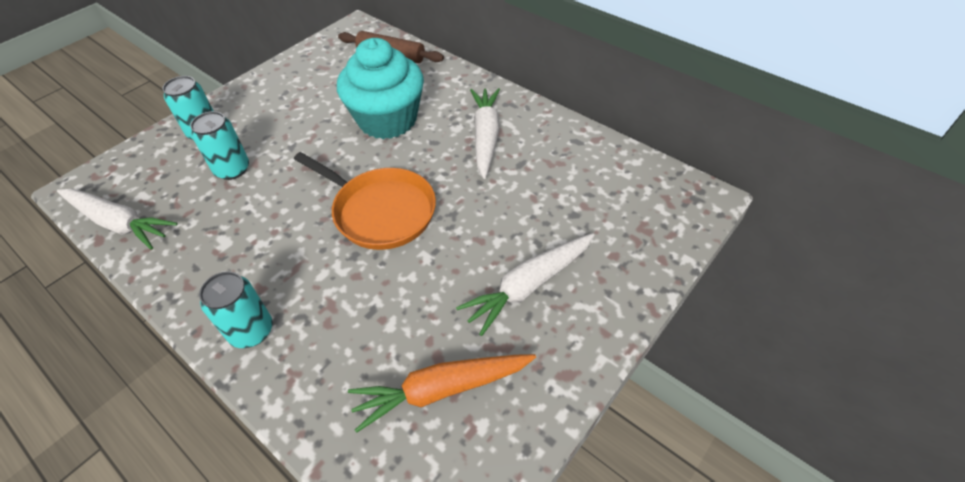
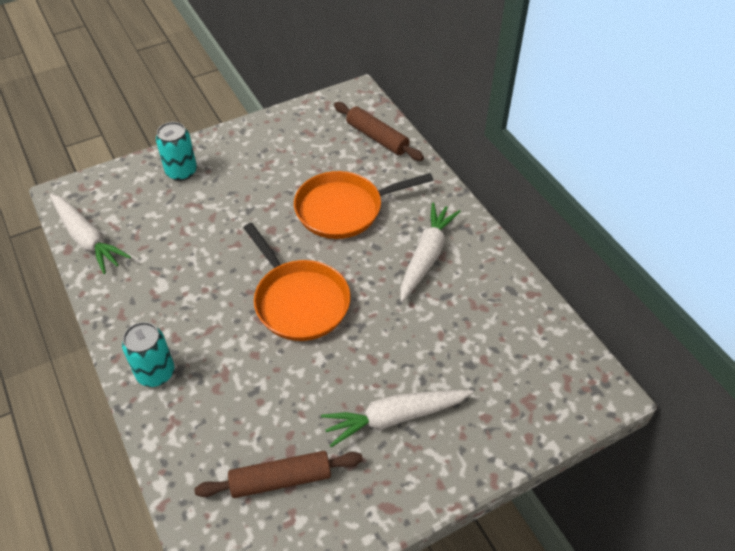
camera: 20 degrees right, 0 degrees up
turquoise can [190,111,249,180] -> none
turquoise cupcake [337,38,424,139] -> orange pan [294,171,433,239]
orange carrot [348,354,536,433] -> brown rolling pin [194,451,363,498]

